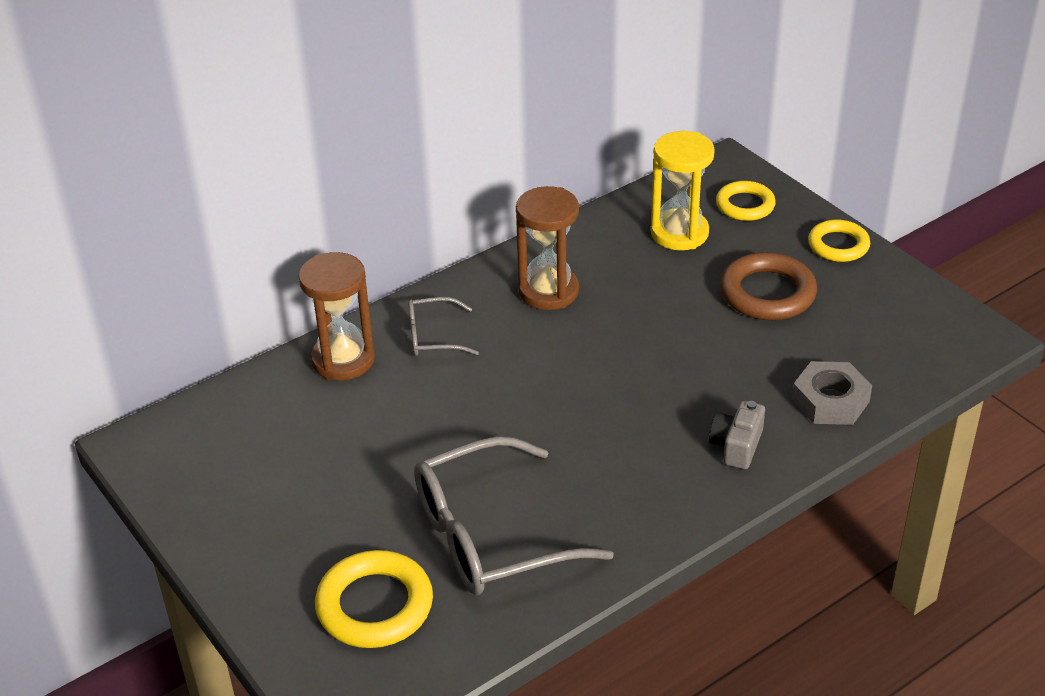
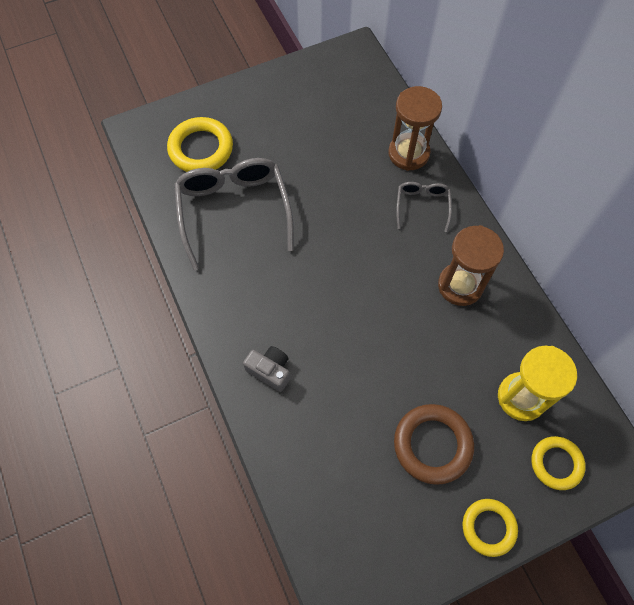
camera: 100 degrees right, 25 degrees up
grey nut [792,361,872,425] -> none

